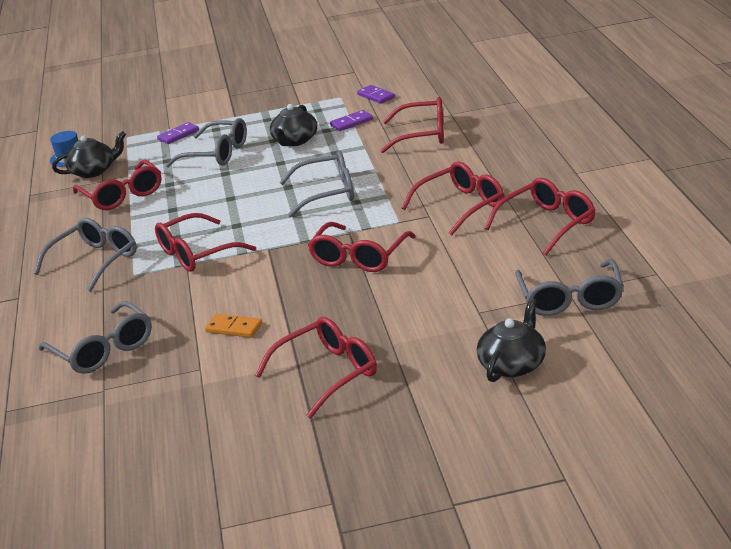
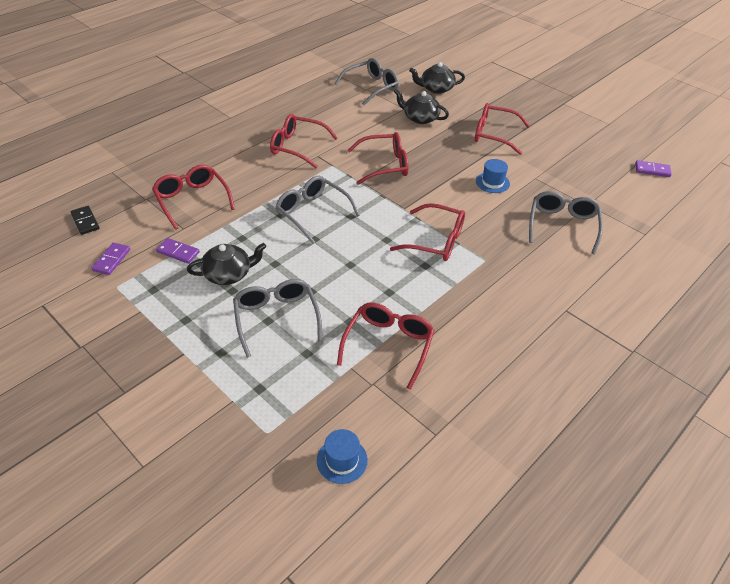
camera: 130 degrees left, 15 degrees up
grey glasses [34,218,137,292] -> none
black teapot [52,131,126,178] -> black teapot moved to [394,89,449,124]
purple domino [157,122,199,144] -> purple domino moved to [635,160,672,177]
orange domino [205,314,262,338] -> blue hat [476,159,510,193]
red glasses [485,178,595,256] -> none
none -> black domino [71,206,100,235]

